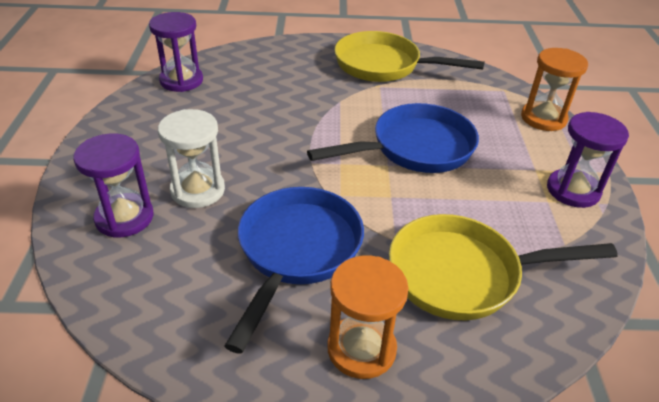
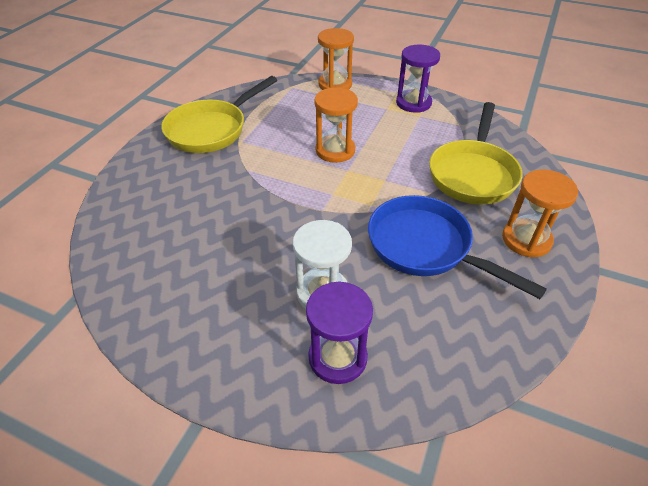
camera: 65 degrees left, 5 degrees up
purple hourglass [149,12,203,92] -> none
blue pan [307,103,479,173] -> orange hourglass [314,87,358,163]

